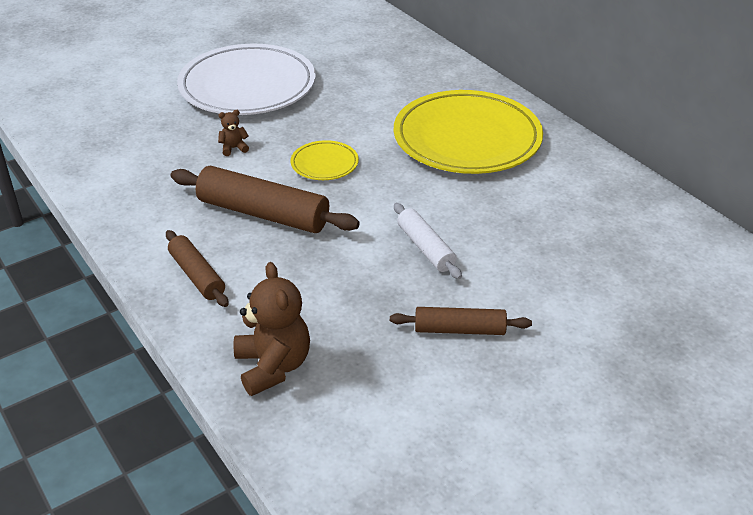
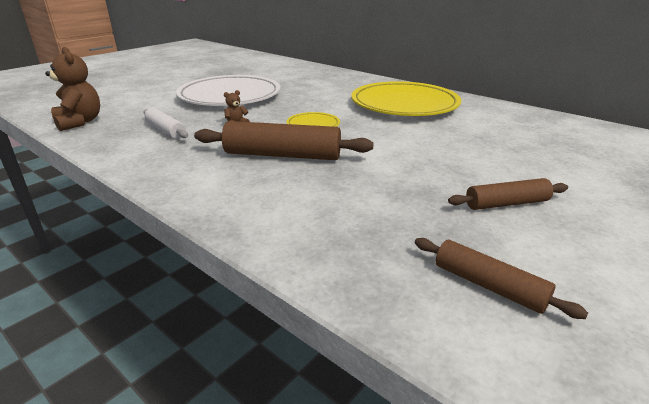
camera: 15 degrees left, 10 degrees down
brown rolling pin [166,230,229,307] -> brown rolling pin moved to [415,238,588,319]
brown teddy bear [234,262,310,396] -> brown teddy bear moved to [45,47,100,131]
white rolling pin [394,203,462,279] -> white rolling pin moved to [143,108,188,139]

